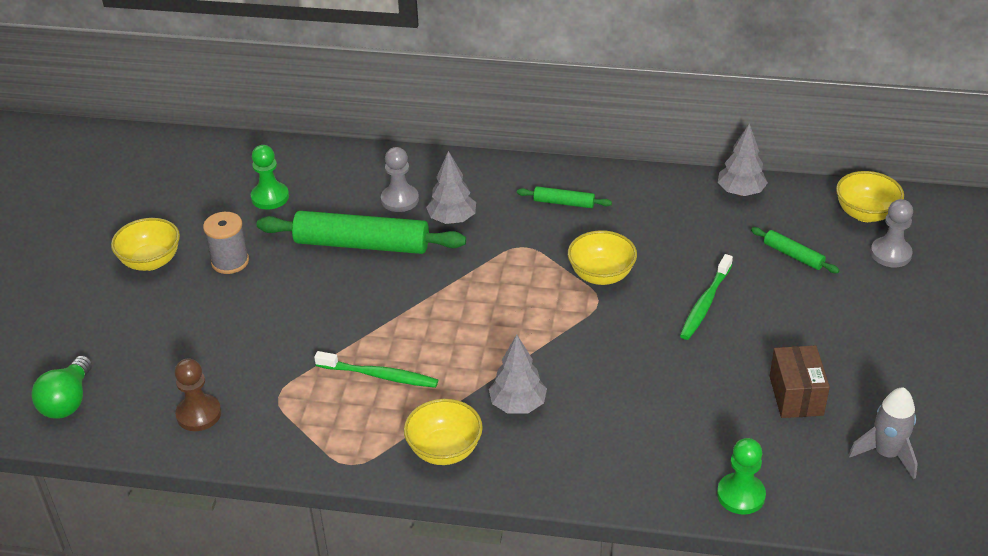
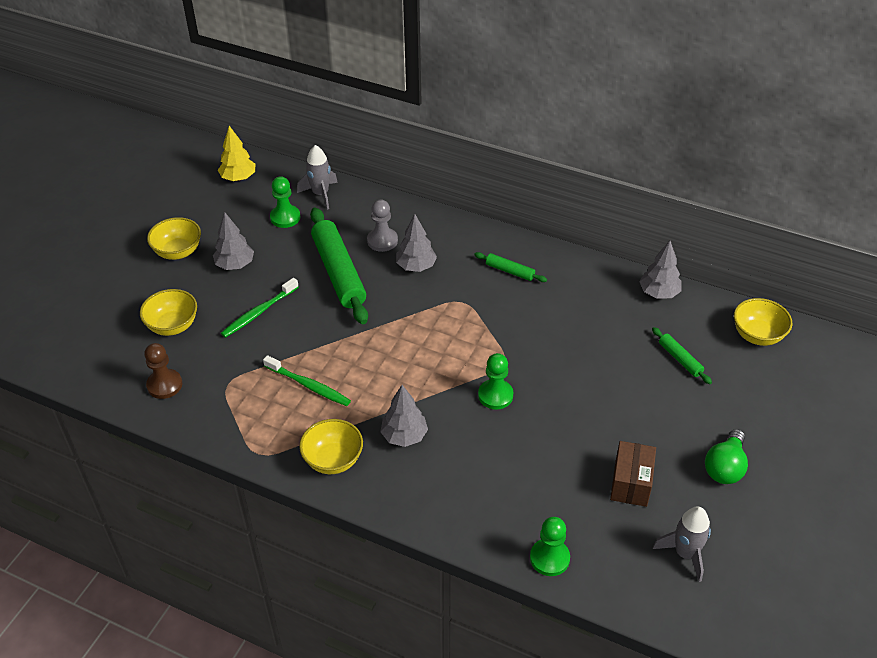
camera: 15 degrees right, 5 degrees up
green light bulb [31,356,92,419] -> green light bulb moved to [705,429,748,484]
grey spool [203,212,249,274] -> grey tree [213,212,254,270]
green rolling pin [257,211,466,254] -> green rolling pin turned 45 degrees clockwise [310,207,368,324]
yellow bowl [568,230,637,285] -> yellow bowl moved to [140,289,197,336]
green toothbrush [680,254,733,340] -> green toothbrush moved to [221,278,299,338]
grey pawn [870,199,913,267] -> none
none -> yellow tree [218,126,255,181]
none -> grey rocket [297,145,338,209]
none -> green pawn [478,353,513,410]

